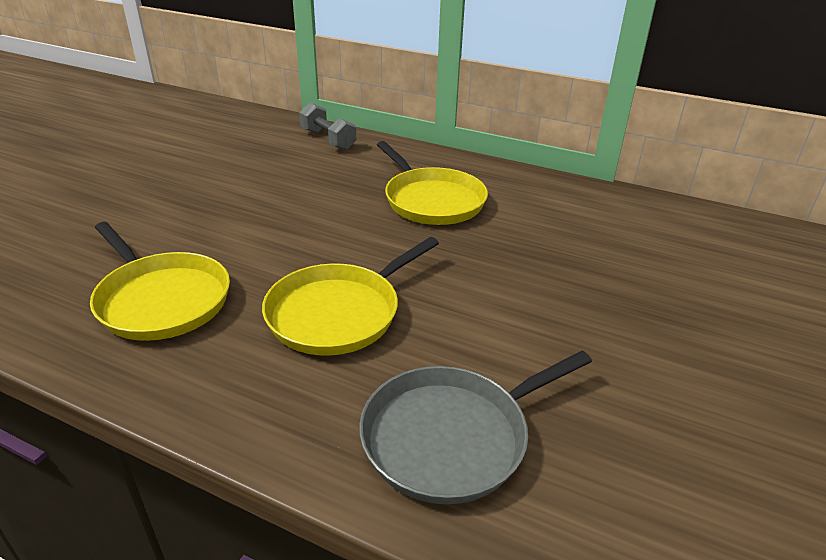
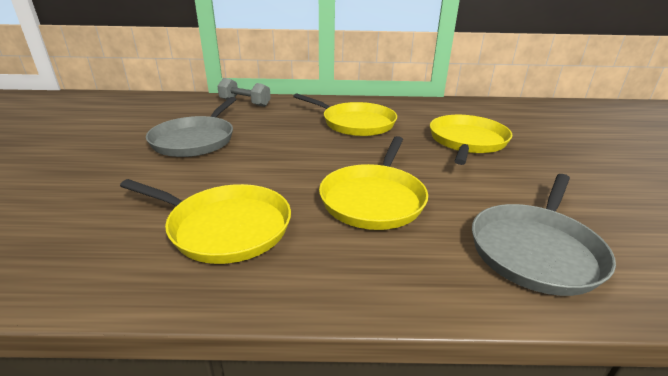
camera: 25 degrees left, 5 degrees down
none -> grey pan [146,97,236,157]
none -> yellow pan [430,115,513,165]

